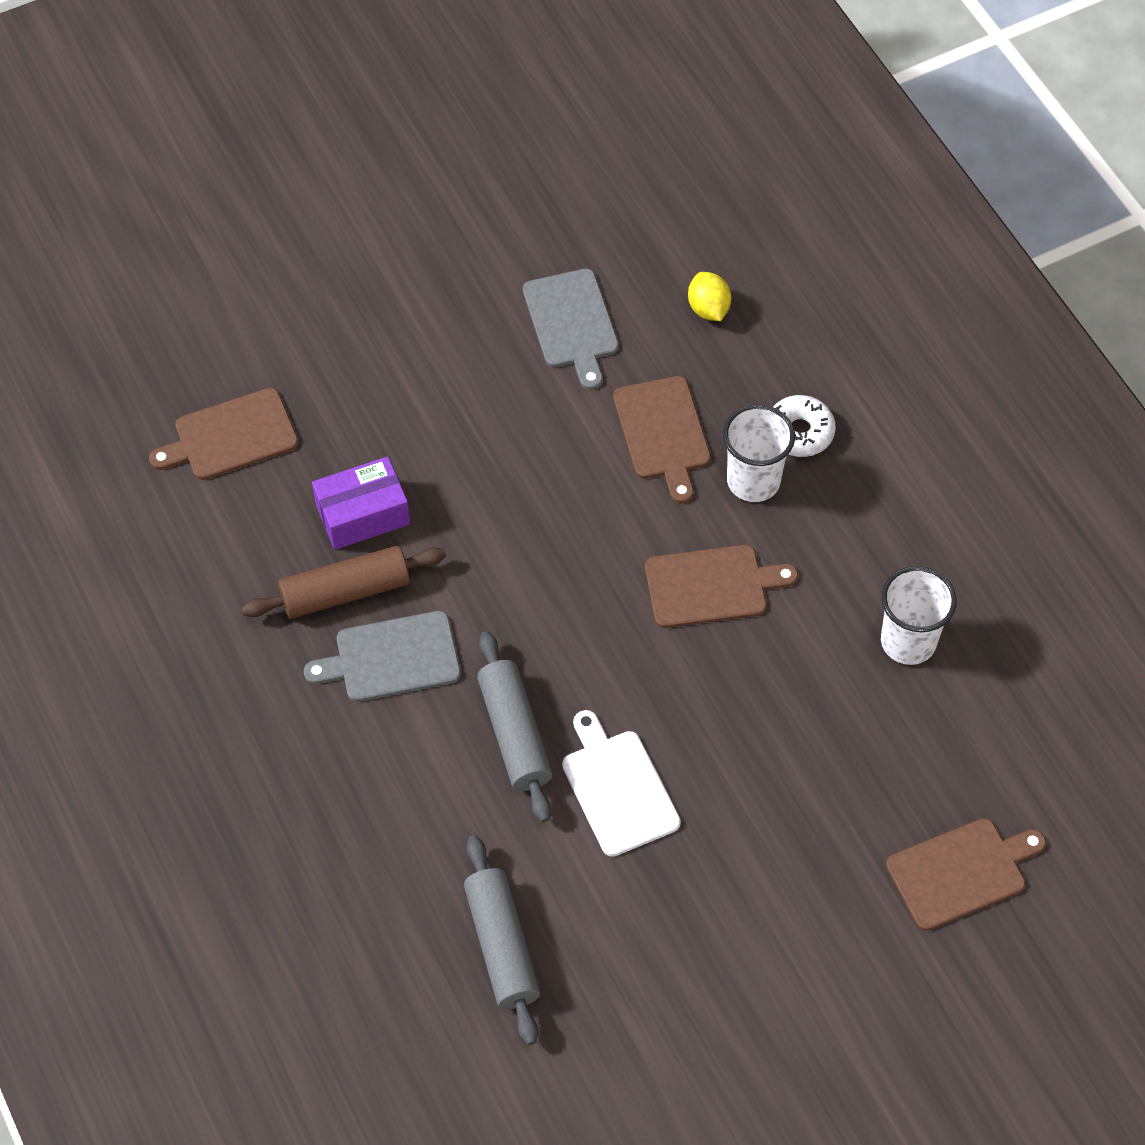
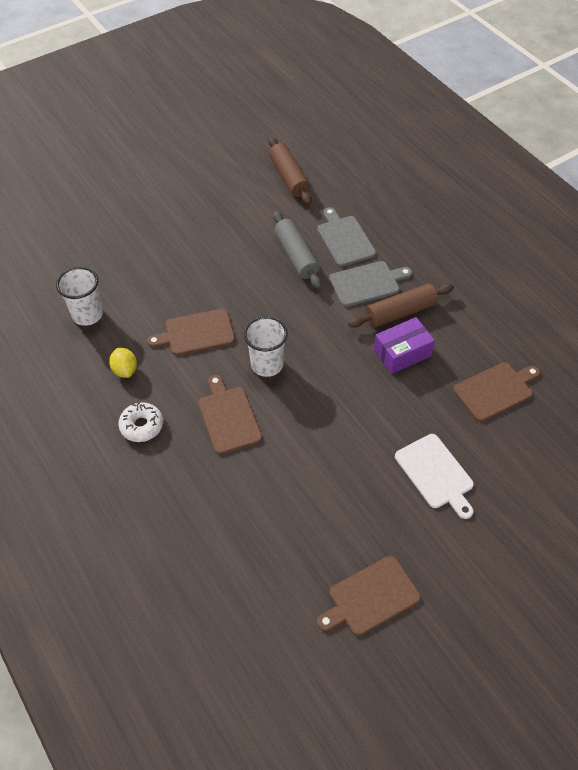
camera: 175 degrees right, 5 degrees down
grey rolling pin [464,835,540,1045] -> brown rolling pin [269,137,311,205]
grey cutting board [523,269,619,390] -> grey cutting board moved to [317,207,376,267]
white cutting board [562,710,681,857] -> white cutting board moved to [395,434,474,519]
yellow lemon [688,272,731,321] -> yellow lemon moved to [109,348,137,378]
white cup [723,404,795,502] -> white cup moved to [244,316,288,377]
brown cutting board [886,818,1046,931] -> brown cutting board moved to [317,556,421,636]

